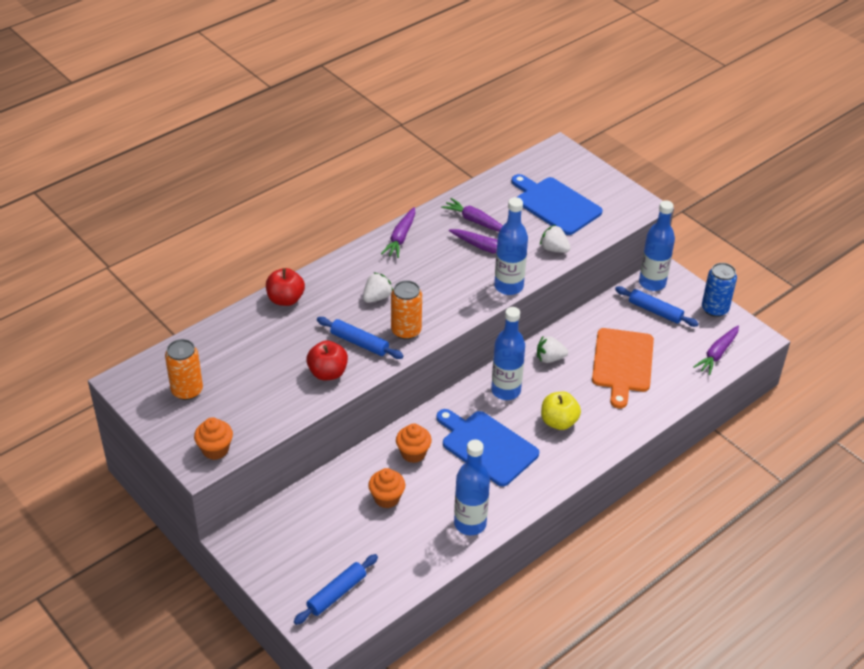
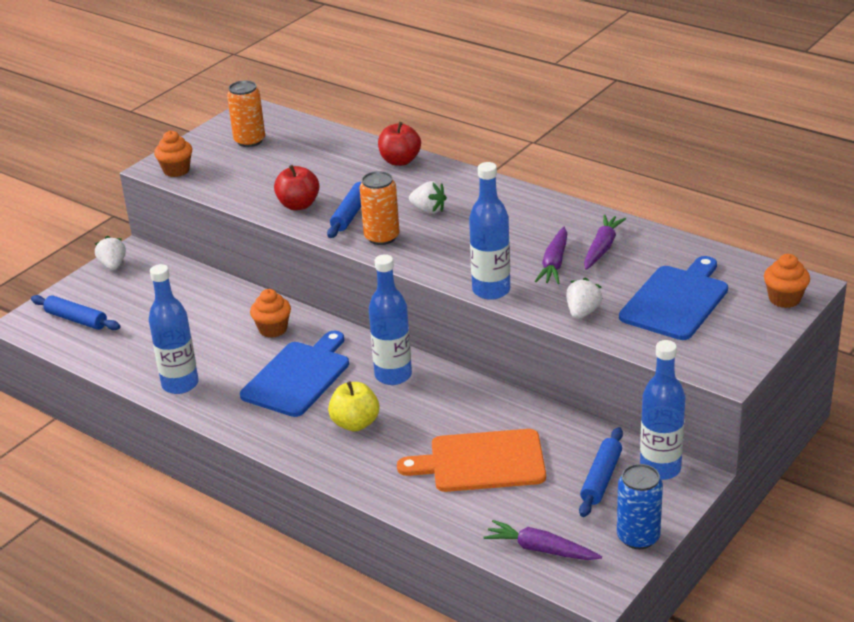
camera: 80 degrees right, 10 degrees down
orange cupcake [368,468,405,508] -> orange cupcake moved to [764,254,810,308]
purple carrot [381,207,415,258] -> none
white strawberry [537,335,568,363] -> white strawberry moved to [95,236,126,270]

